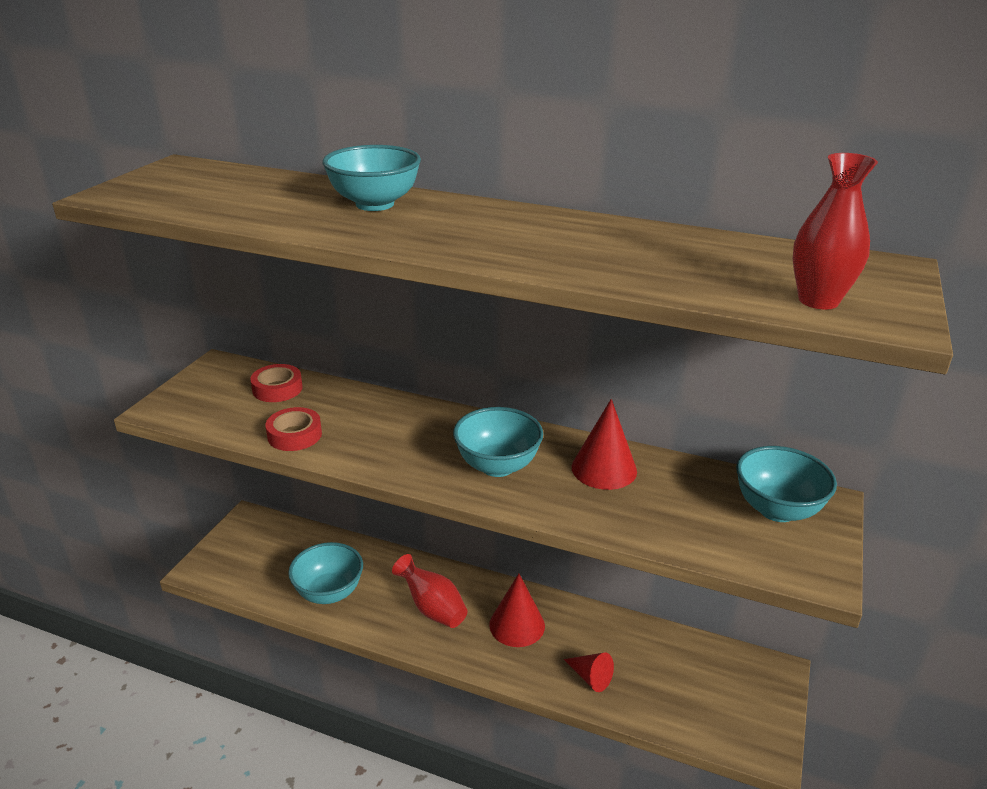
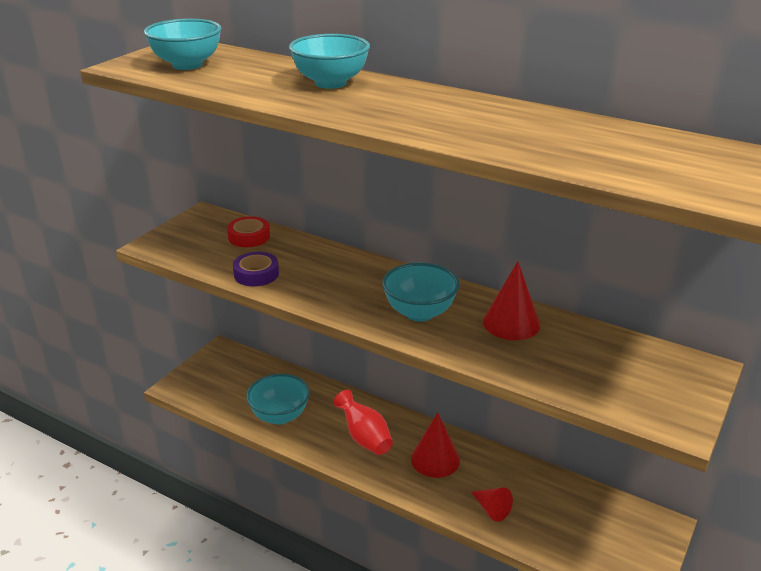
camera: 10 degrees right, 0 degrees up
red tape [265,407,322,451] -> purple tape [233,252,279,286]
turquoise bowl [736,446,837,522] -> turquoise bowl moved to [144,19,222,70]
red vase [793,153,878,310] -> none

